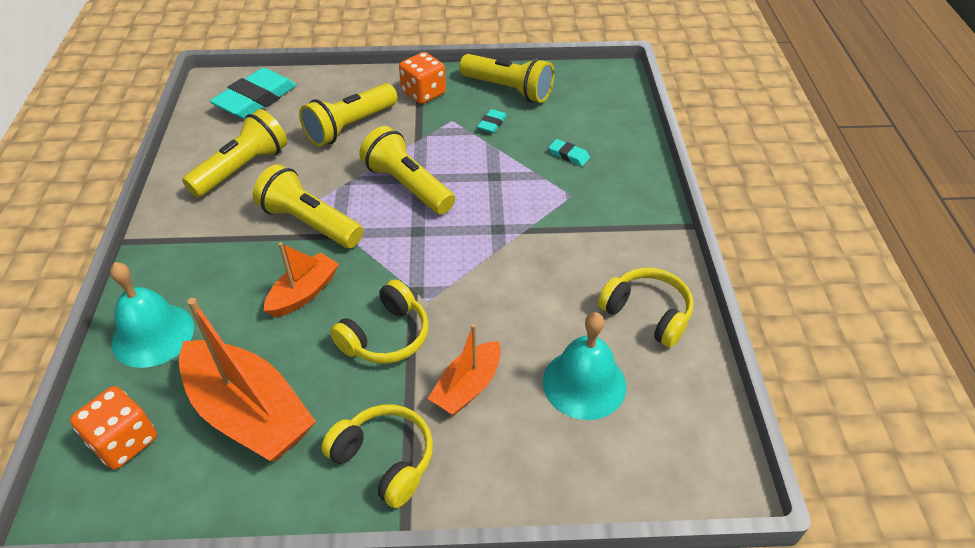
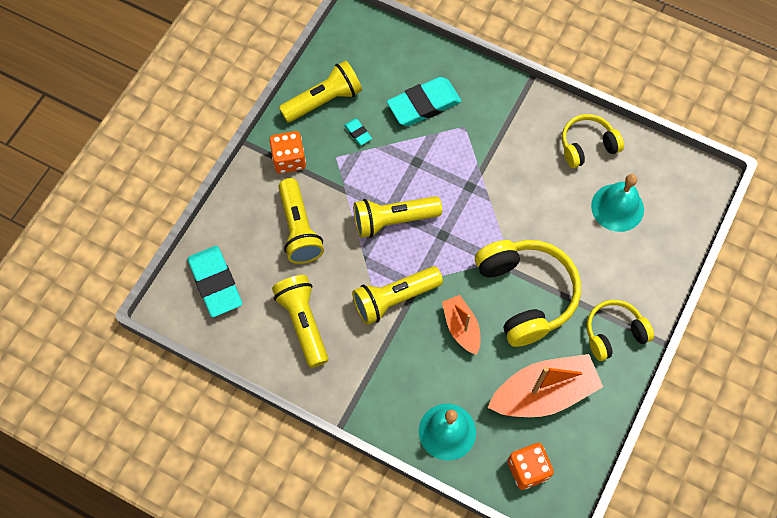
camera: 60 degrees left, 20 degrees up
yellow headphones [330,279,429,364] -> yellow headphones [475,240,581,347], size x1.70
orange boat [428,324,501,415] -> none
turquoise eraser [549,139,590,166] -> turquoise eraser [387,77,462,126], size x2.27

